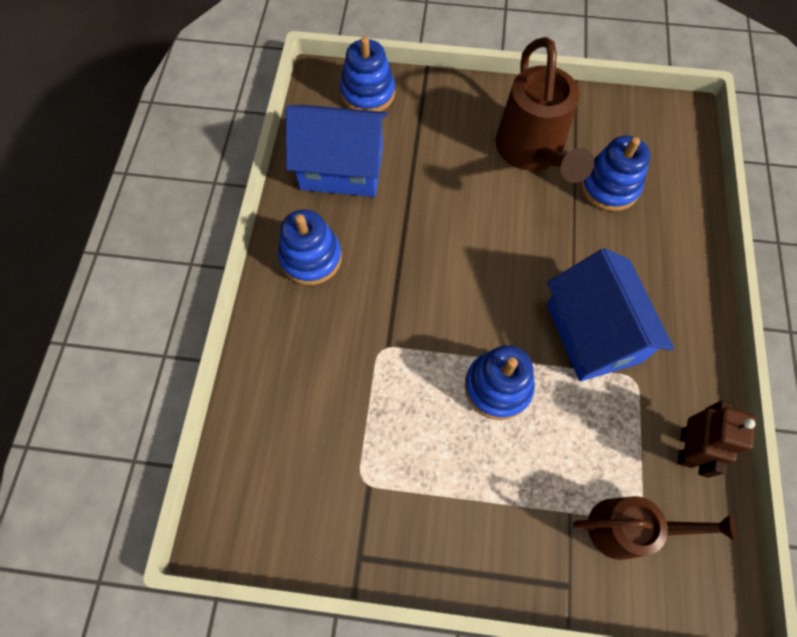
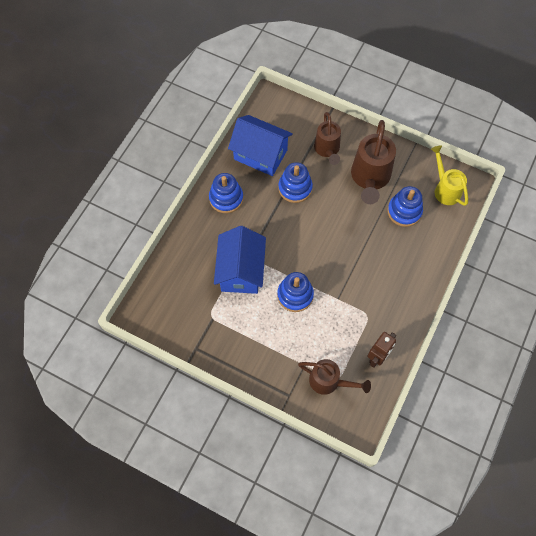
camera: 20 degrees right, 0 degrees up
blue stacking toy [340,37,395,112] -> blue stacking toy moved to [278,162,313,203]
blue house [547,248,674,381] -> blue house moved to [214,226,266,294]
none -> brown watering can [314,112,341,165]
none -> yellow watering can [431,145,468,206]

